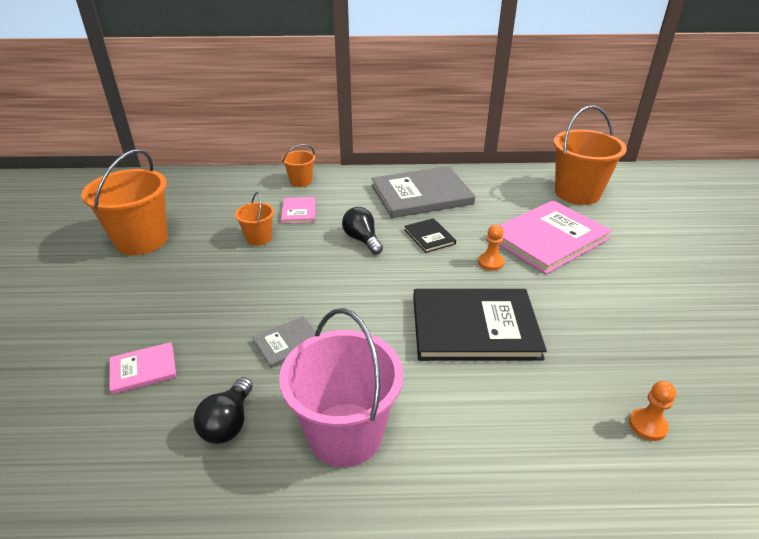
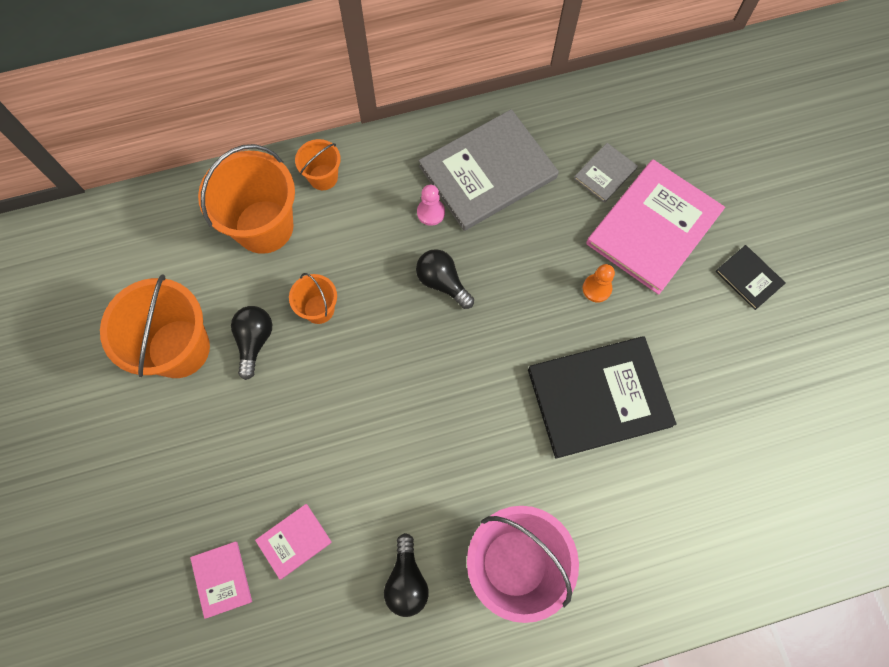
camera: 15 degrees left, 35 degrees up
grey book [252,316,316,368] -> grey book moved to [574,143,638,203]
pink book [281,197,316,224] -> pink book moved to [190,542,252,619]
black book [404,218,456,253] -> black book moved to [715,245,785,310]
orange bucket [553,106,627,205] -> orange bucket moved to [198,144,295,254]
orange pawn [629,381,676,441] -> none
none -> black light bulb [231,306,272,380]
none -> pink pawn [417,185,445,226]

